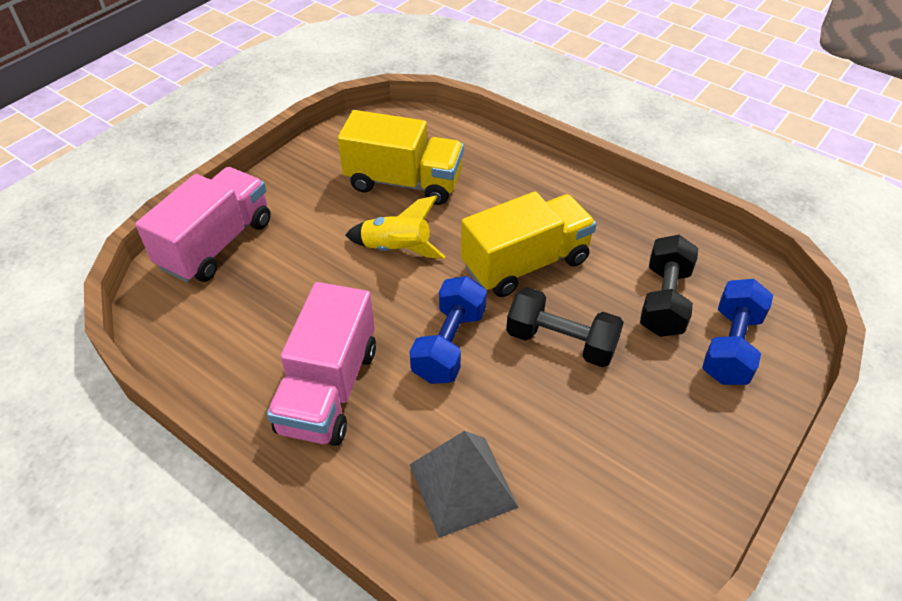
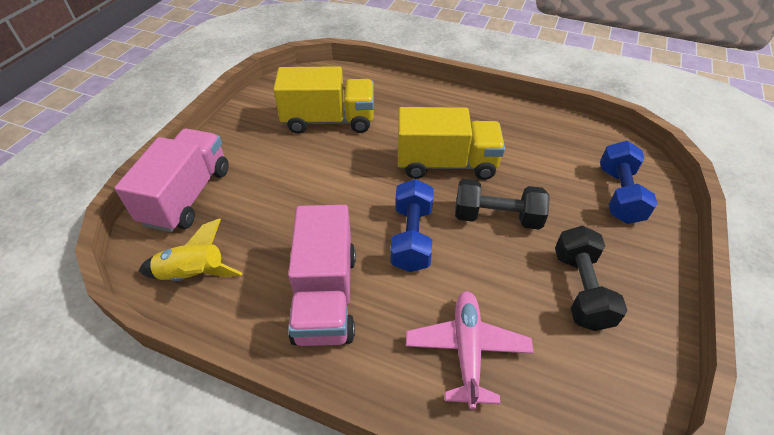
camera: 15 degrees left, 0 degrees up
yellow rocket [345,196,445,259] -> yellow rocket moved to [139,219,242,281]
grey pyramid [409,431,519,538] -> pink plane [406,291,534,410]
yellow truck [461,191,597,297] -> yellow truck turned 45 degrees clockwise [398,107,505,180]
black dumbbell [640,235,698,337] -> black dumbbell moved to [555,225,627,331]

